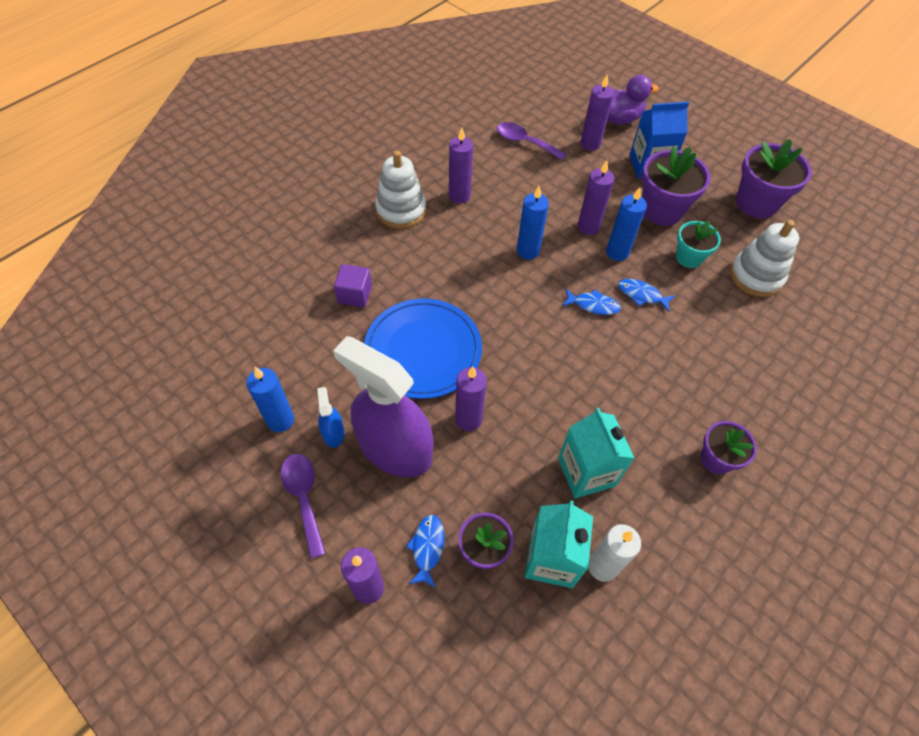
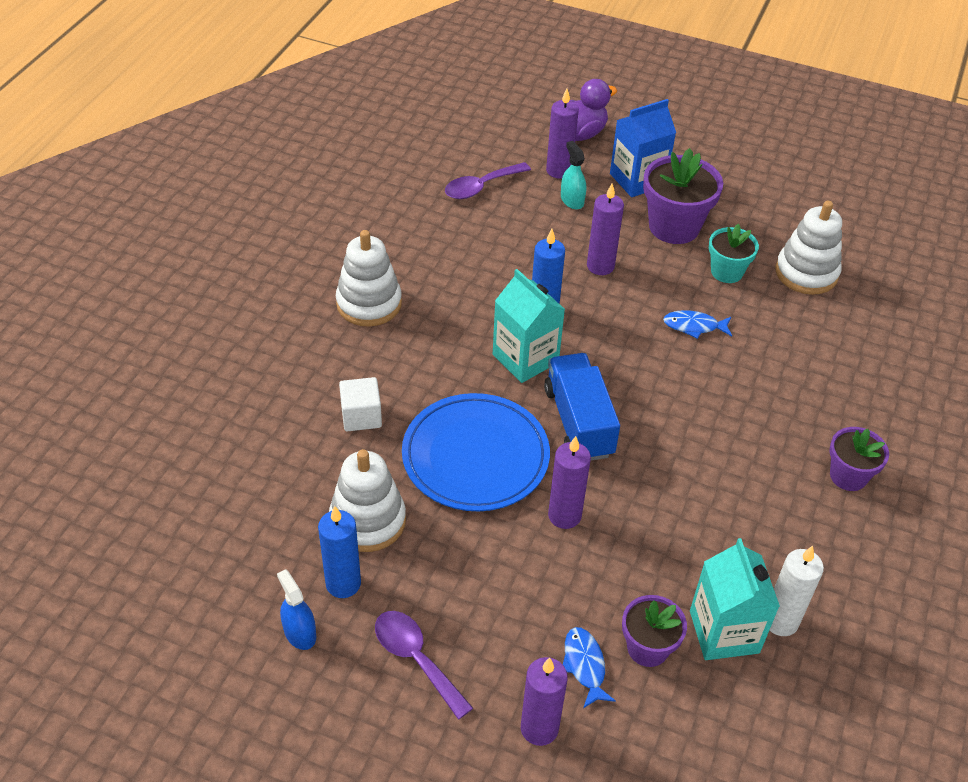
camera: 20 degrees left, 10 degrees down
blue spray bottle [317,387,345,448] -> blue spray bottle moved to [277,569,316,650]
purple spray bottle [333,336,434,477] -> none
purple cube [334,264,372,307] -> white cube [339,377,382,431]
purple candle [449,127,473,203] -> none
purple spoon [497,122,567,160] -> purple spoon turned 45 degrees counterclockwise [445,162,531,199]
turquoise carton [558,408,634,499] -> turquoise carton moved to [493,269,565,383]
blue fish [562,289,621,315] -> none
blue candle [606,187,647,261] -> none
purple flower pot [736,139,812,218] -> none
none -> white stacking toy [329,449,406,552]
none -> blue truck [544,353,620,461]
none -> turquoise spray bottle [561,141,586,210]

